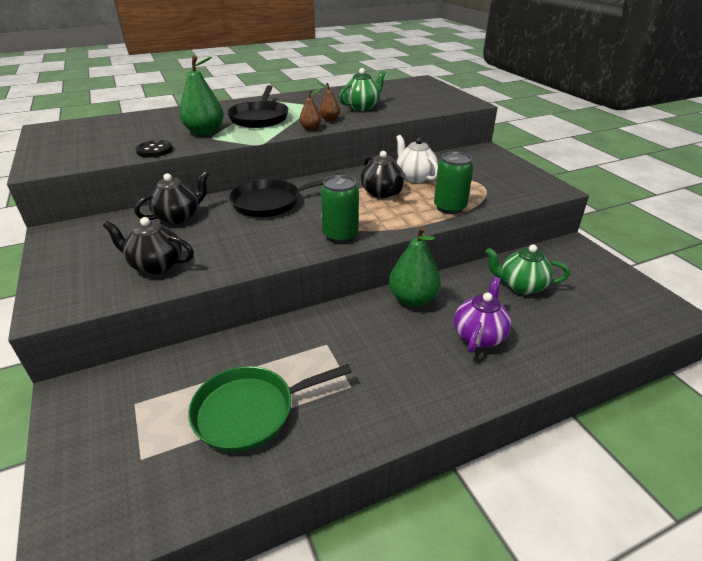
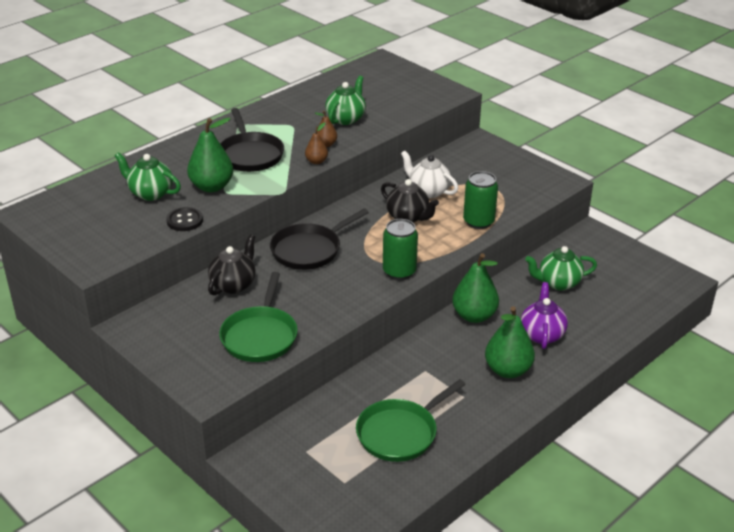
camera: 20 degrees left, 0 degrees up
black teapot [103,217,194,275] -> green pan [219,272,298,362]
none -> green teapot [115,152,181,201]
none -> green pear [485,306,535,378]

